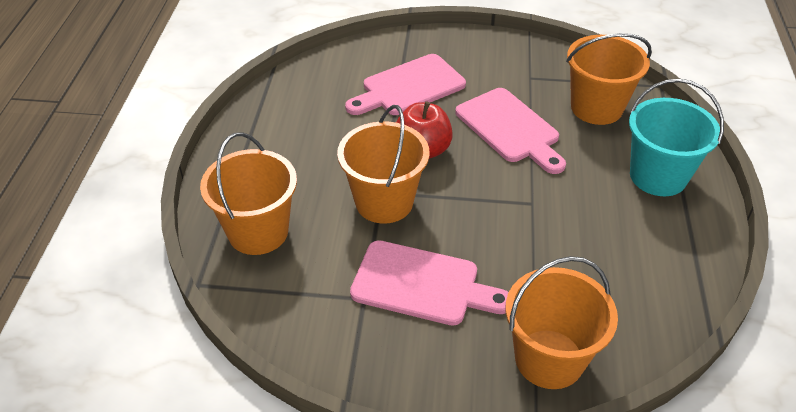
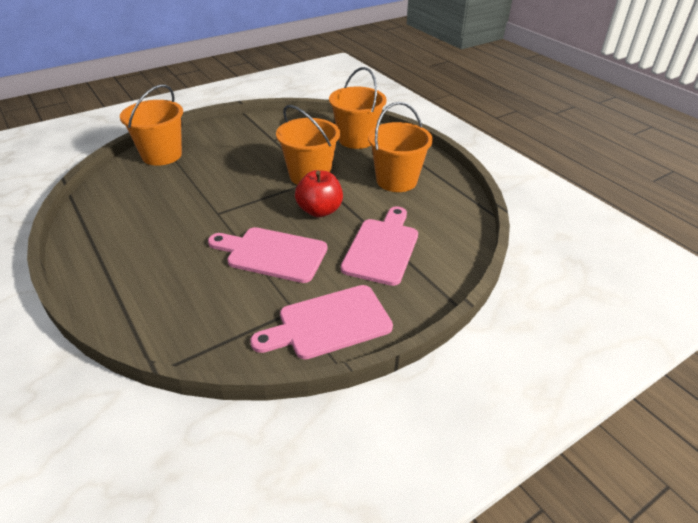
camera: 140 degrees right, 5 degrees down
pink cutting board [350,240,509,326] -> pink cutting board moved to [250,285,393,359]
orange bucket [566,33,652,125] -> orange bucket moved to [368,102,433,192]
turquoise bucket [629,79,724,196] -> none

